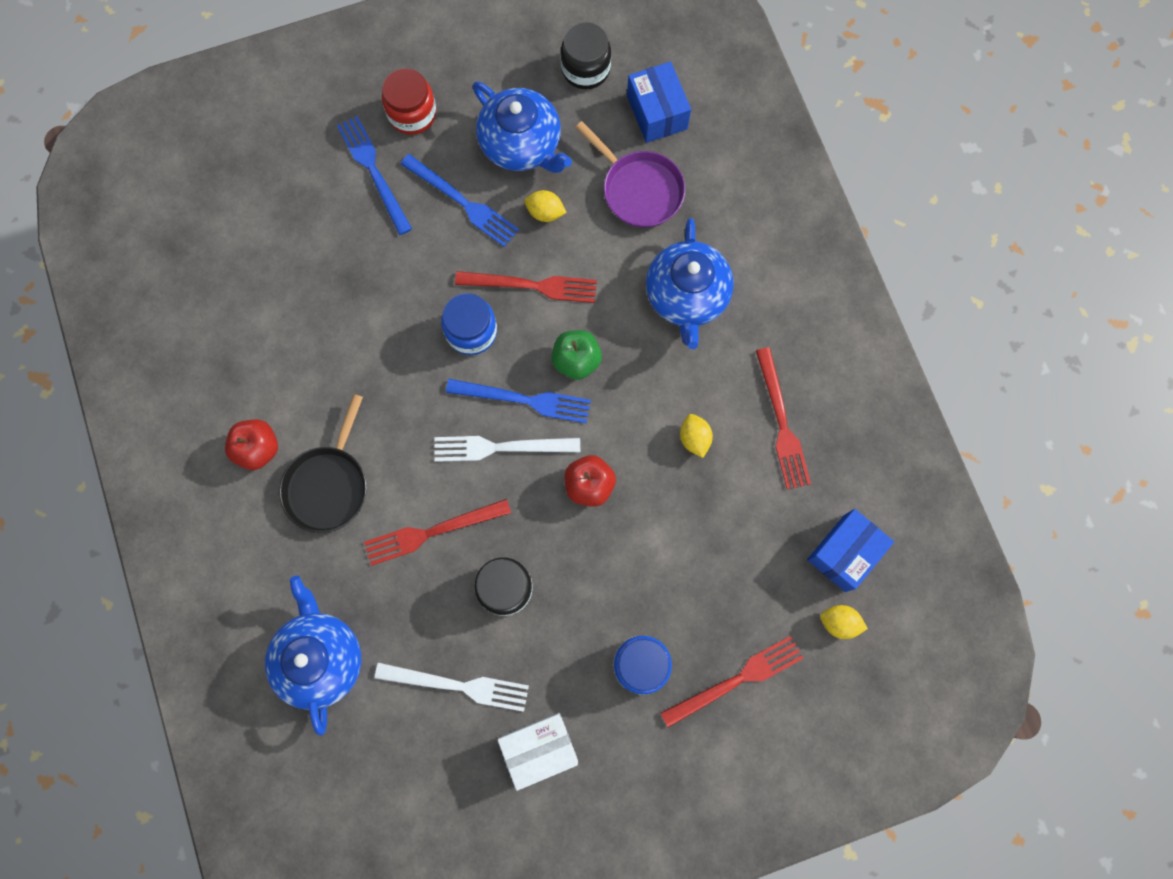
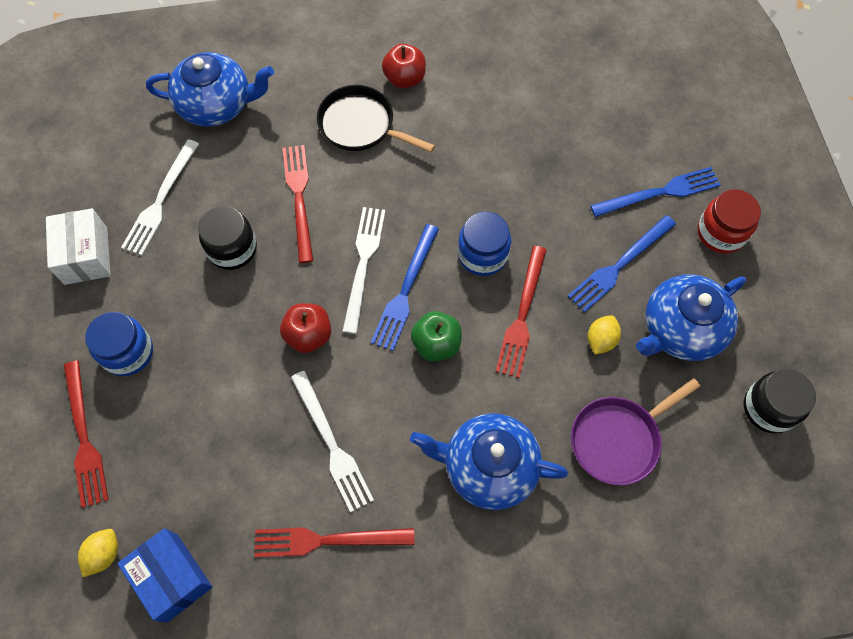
camera: 100 degrees right, 10 degrees down
blue box [627,61,691,143] -> none
yellow lemon [680,414,713,458] -> white fork [291,371,374,513]

